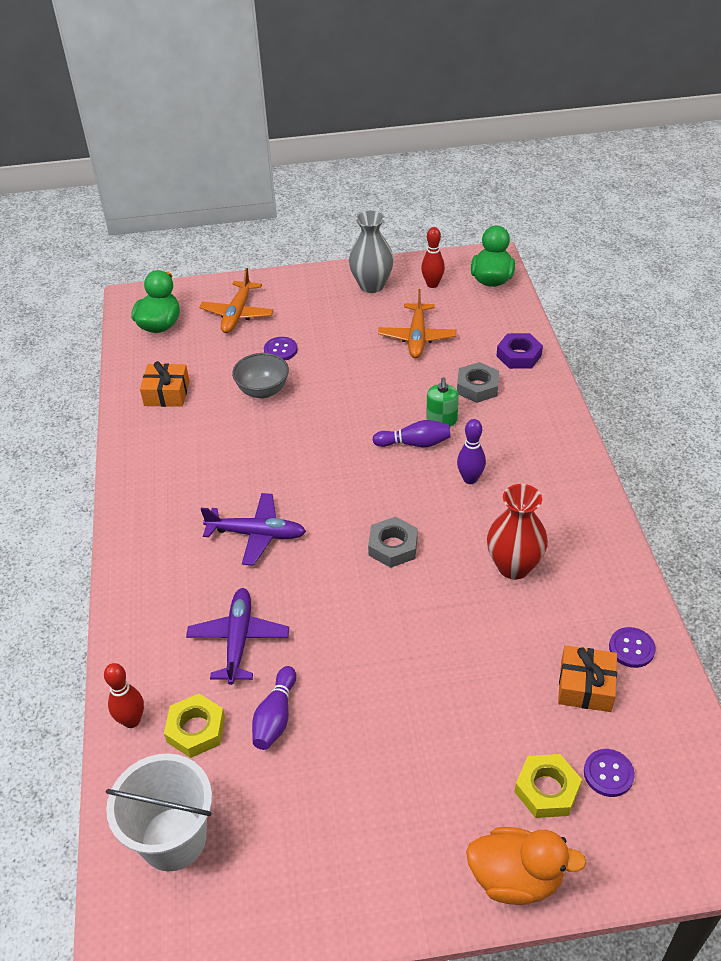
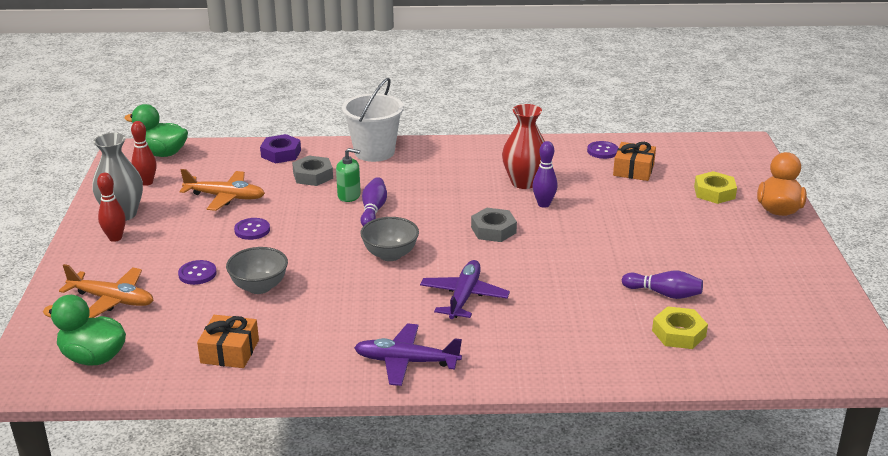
camera: 85 degrees left, 15 degrees down
red bowling pin [104,663,144,728] -> red bowling pin moved to [97,173,126,242]
white bucket [106,754,212,871] -> white bucket moved to [342,78,404,162]
purple plane [186,588,289,685] -> purple plane moved to [354,323,462,386]
purple bowling pin [457,419,486,484] -> purple bowling pin moved to [533,141,558,208]
purple button [584,749,635,797] -> purple button moved to [234,218,270,240]
none -> grey bowl [360,217,419,261]

